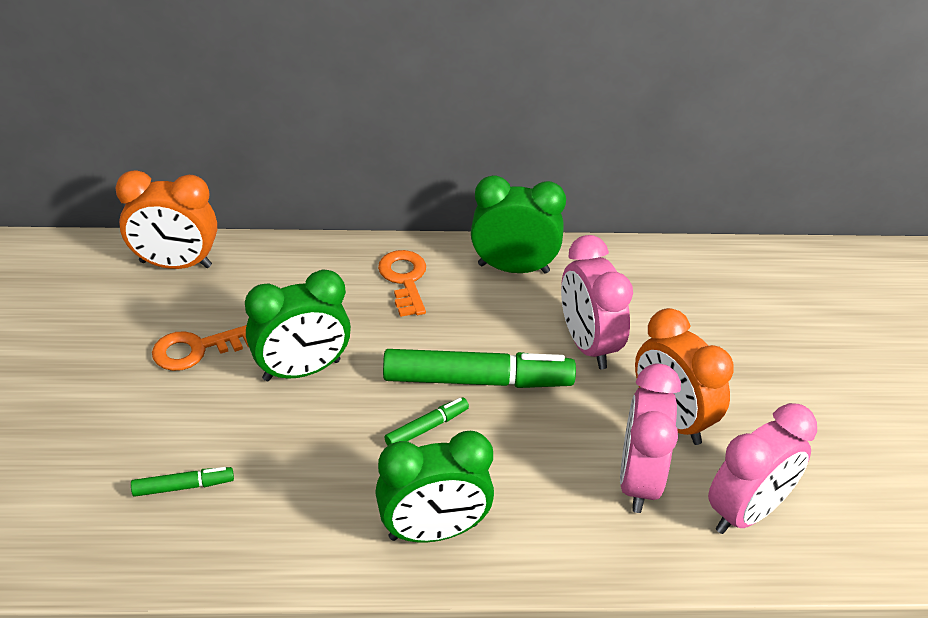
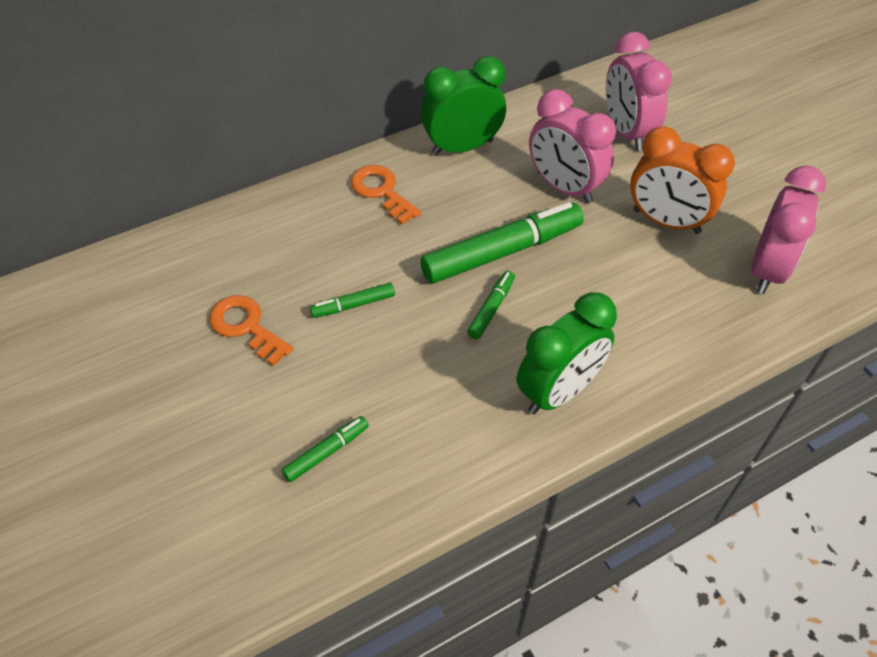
camera: 25 degrees left, 10 degrees up
orange clock [115,170,217,269] -> none
orange key [152,325,249,371] -> orange key turned 90 degrees clockwise [209,295,293,366]
green clock [245,269,351,381] -> green marker [310,283,395,318]
pink clock [620,364,681,513] -> pink clock moved to [606,32,672,151]

